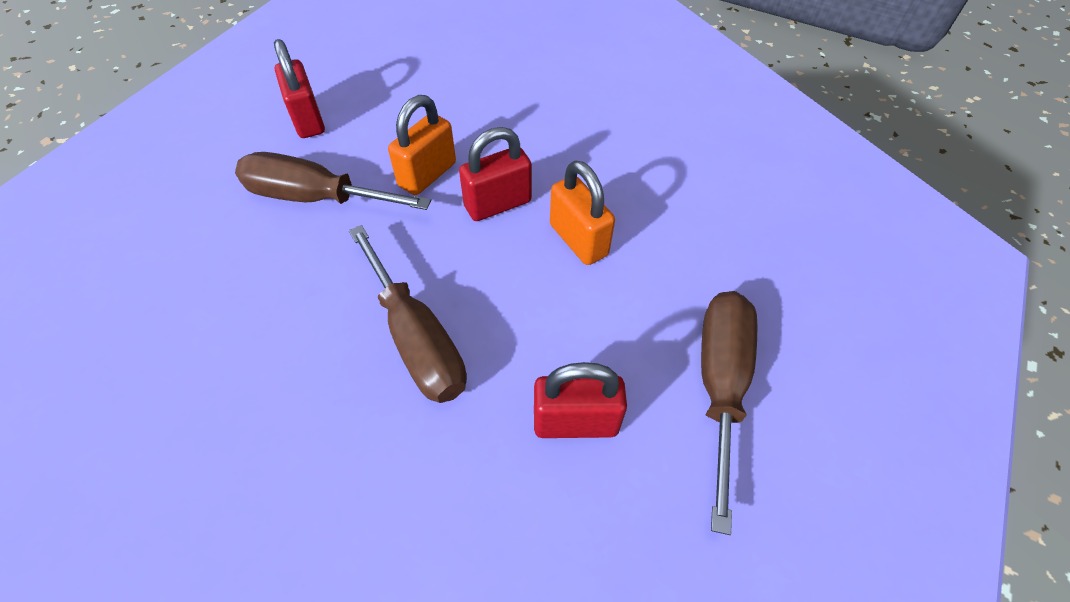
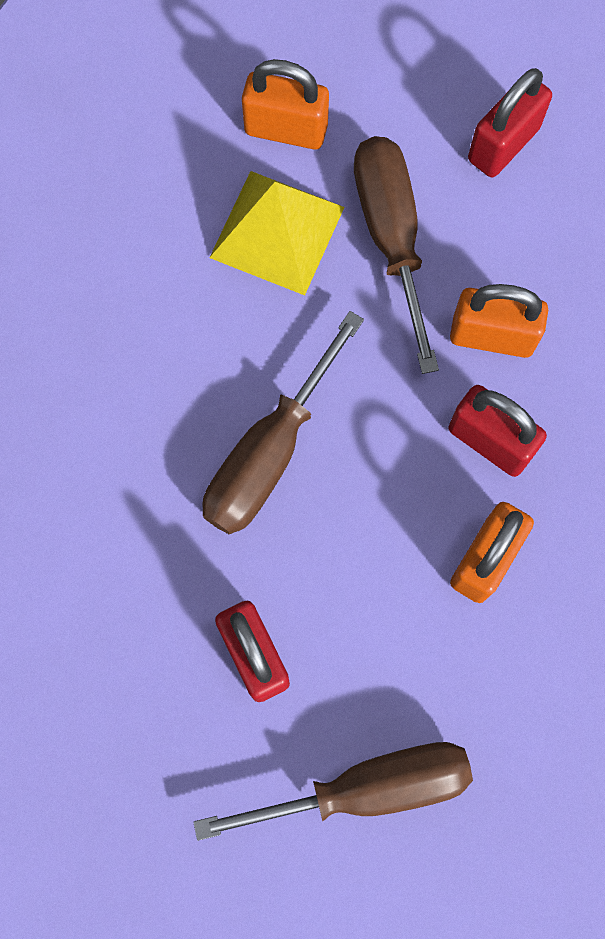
camera: 65 degrees right, 20 degrees up
none -> yellow pyramid [209,171,344,295]
none -> orange padlock [242,59,329,150]

